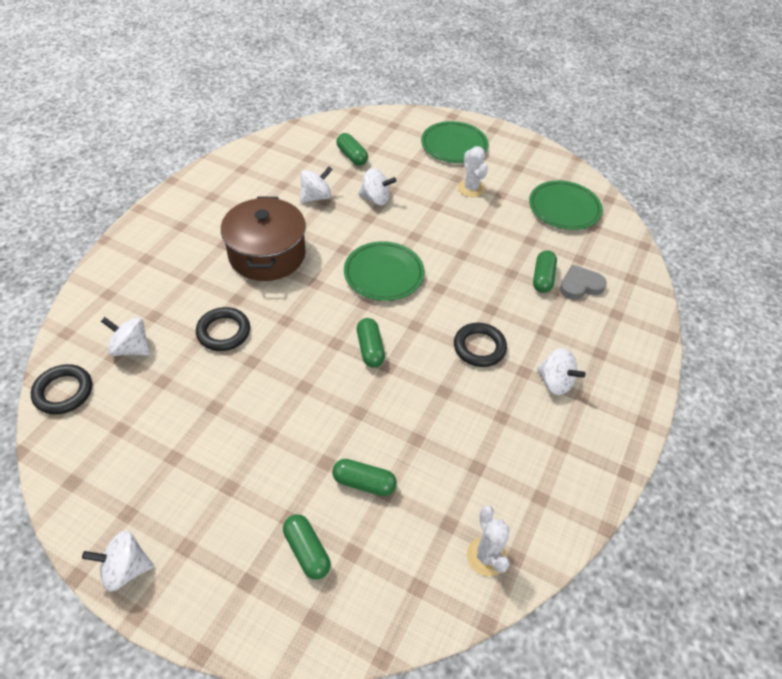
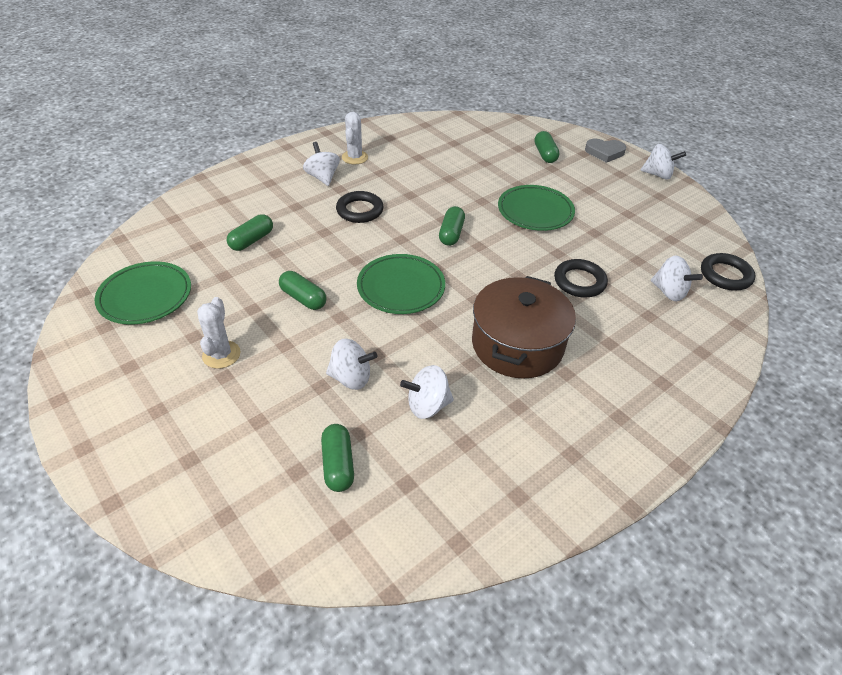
camera: 155 degrees left, 5 degrees down
green capsule [332,459,397,496] -> green capsule moved to [279,271,326,310]
white spinning top [358,168,396,205] -> white spinning top turned 150 degrees clockwise [326,338,377,390]
green plate [421,121,489,163] -> green plate moved to [498,185,575,231]
white cactus [467,505,510,576] -> white cactus moved to [342,112,368,165]
grey heart [560,265,606,300] -> grey heart moved to [585,138,626,163]

